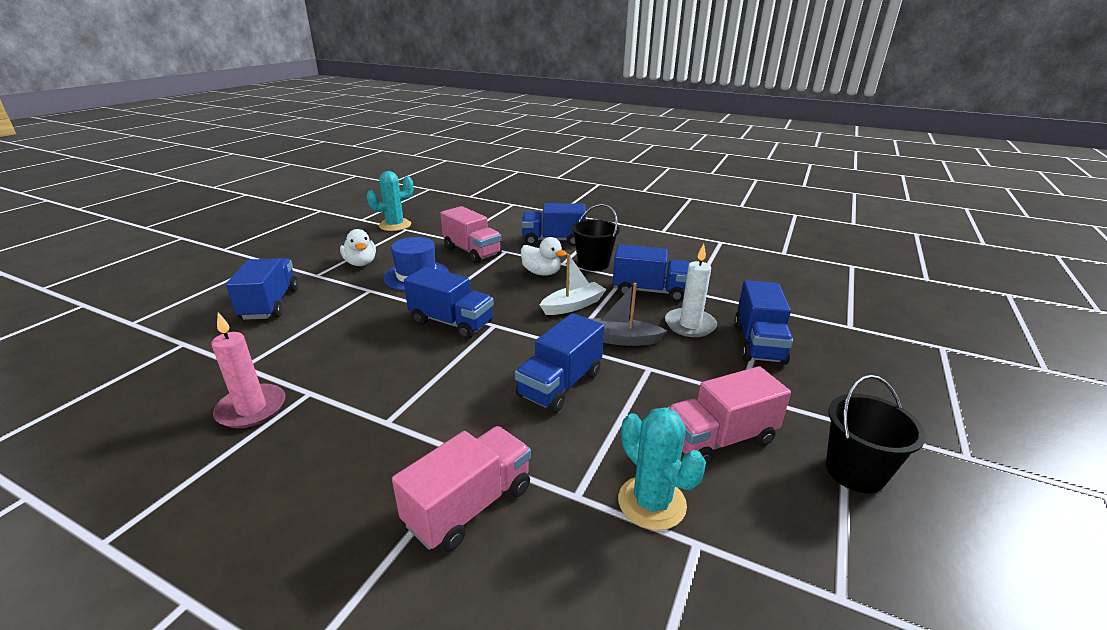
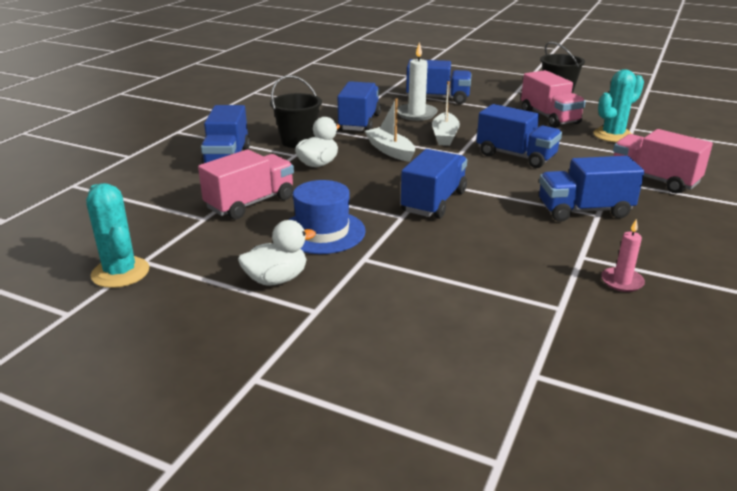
camera: 90 degrees left, 0 degrees up
pink candle [212,312,286,428] -> pink candle [601,219,645,292], size x0.63
blue truck [226,258,298,320] -> blue truck moved to [539,156,644,222]
grey boat [588,283,667,346] -> white boat [432,81,460,146]

